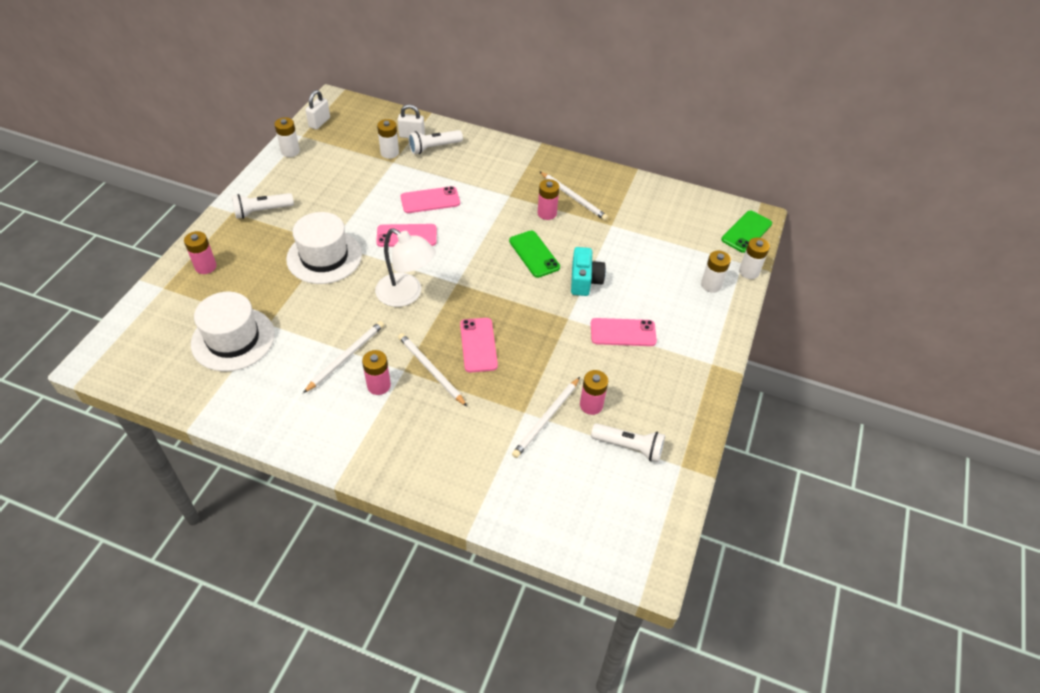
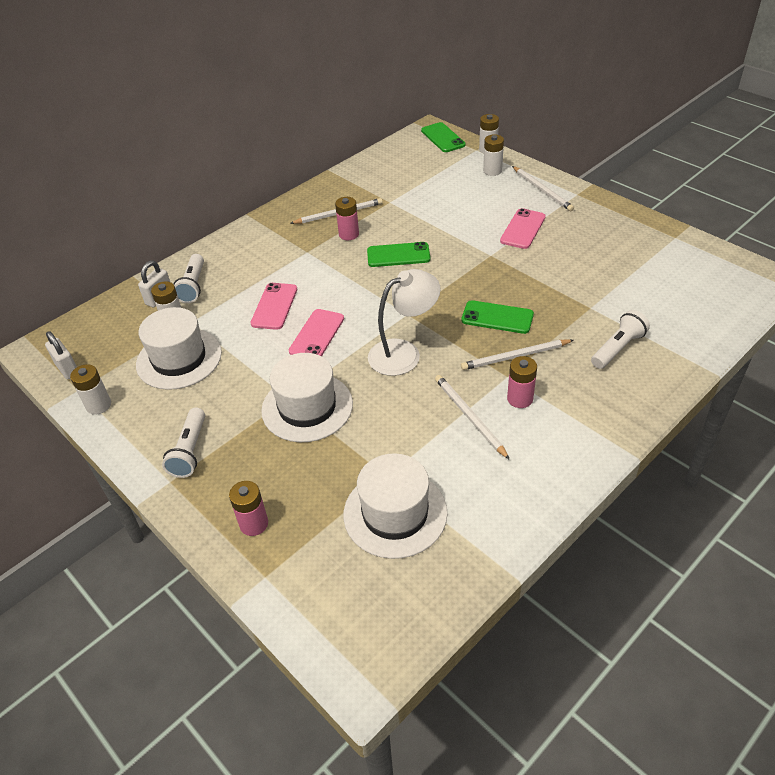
camera: 60 degrees left, 5 degrees down
pink phone [460,318,498,373] -> green phone [461,300,534,334]
white pencil [512,377,580,458] -> white pencil moved to [512,166,574,211]
turquoise camera [571,247,606,296] -> none
pink battery [580,370,608,415] -> none
white flashlight [591,423,665,462] -> white flashlight moved to [591,310,650,369]
none -> white hat [136,307,222,390]

